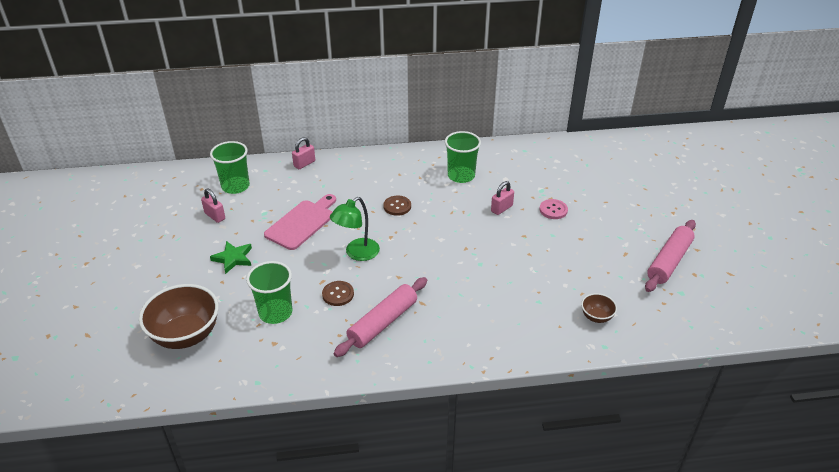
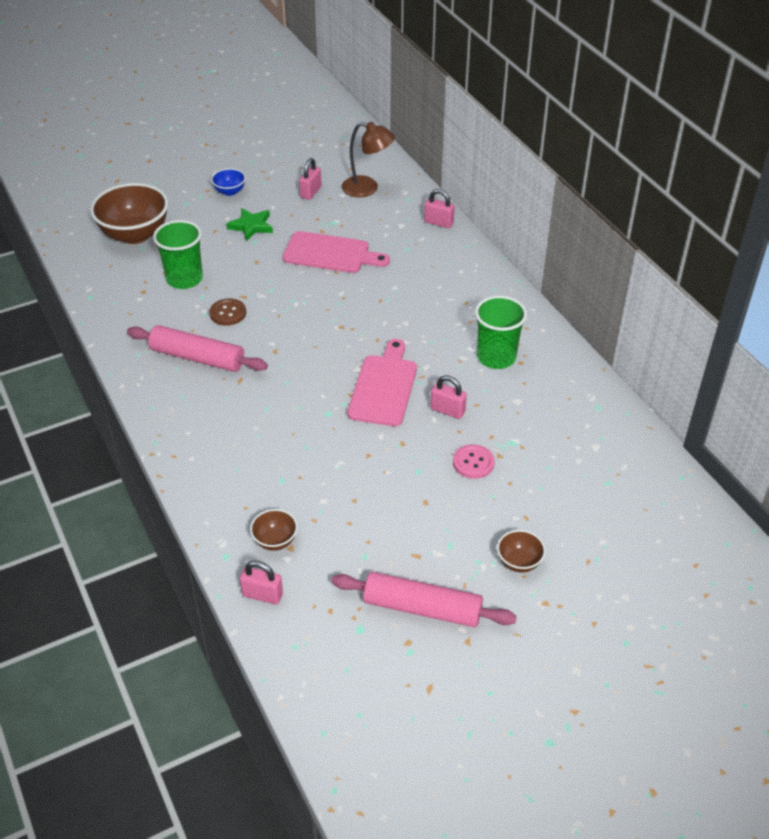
camera: 70 degrees right, 5 degrees up
green cup [210,141,250,194] -> brown lamp [342,122,395,197]
green lamp [330,197,380,261] -> none
brown button [383,196,411,216] -> none
none -> blue bowl [211,168,246,196]
none -> pink padlock [240,561,283,605]
none -> pink cutting board [347,339,417,426]
none -> brown bowl [497,530,546,573]

